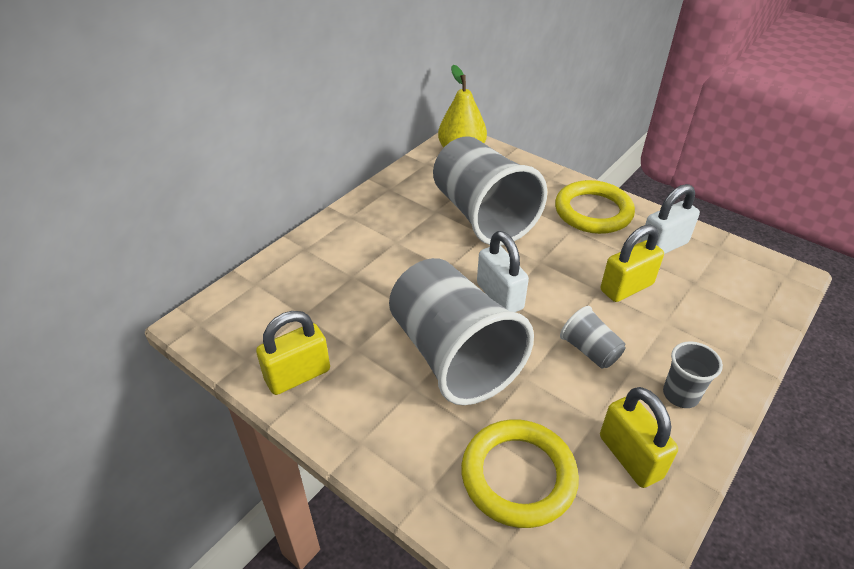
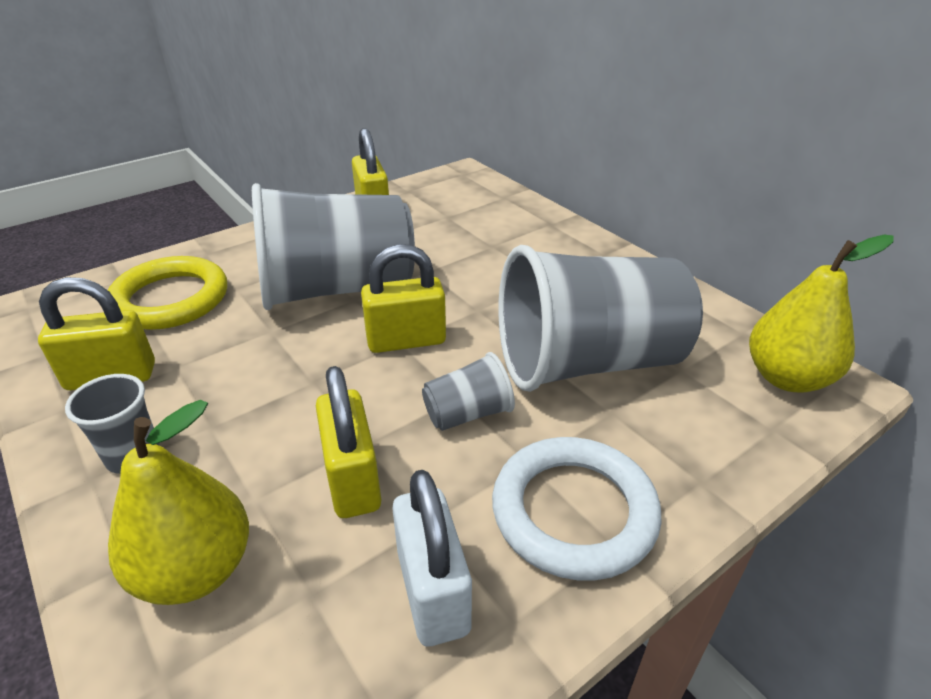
camera: 105 degrees right, 5 degrees down
white padlock [477,231,529,312] -> yellow padlock [361,244,446,353]
yellow ring [555,180,635,234] -> white ring [492,437,662,581]
grey cup [560,306,625,369] -> grey cup moved to [422,352,515,431]
none -> yellow pear [108,400,249,605]

